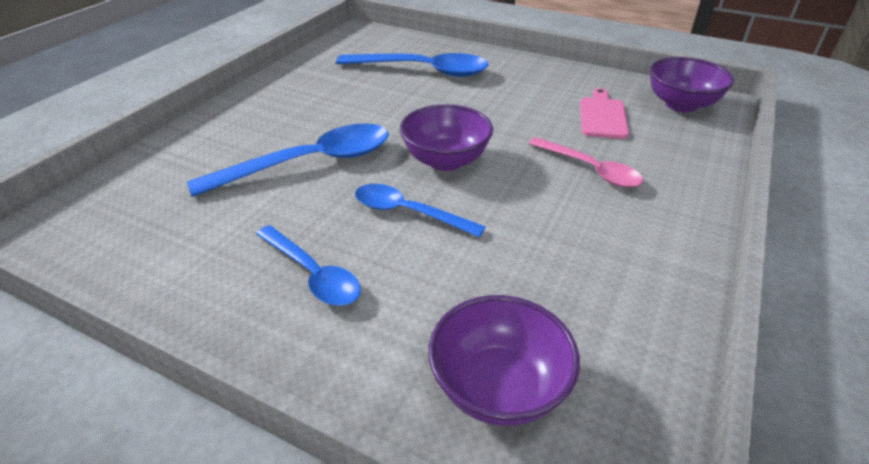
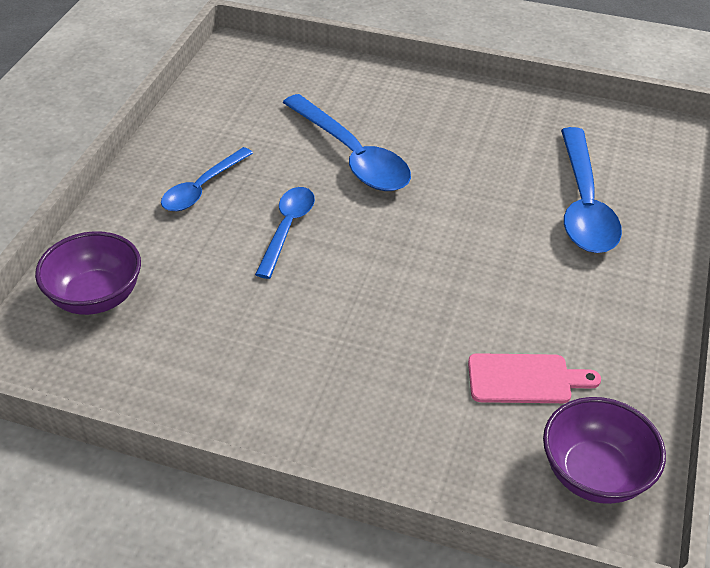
camera: 80 degrees right, 5 degrees up
purple bowl [400,104,493,171] -> none
pink spoon [528,137,643,188] -> none

